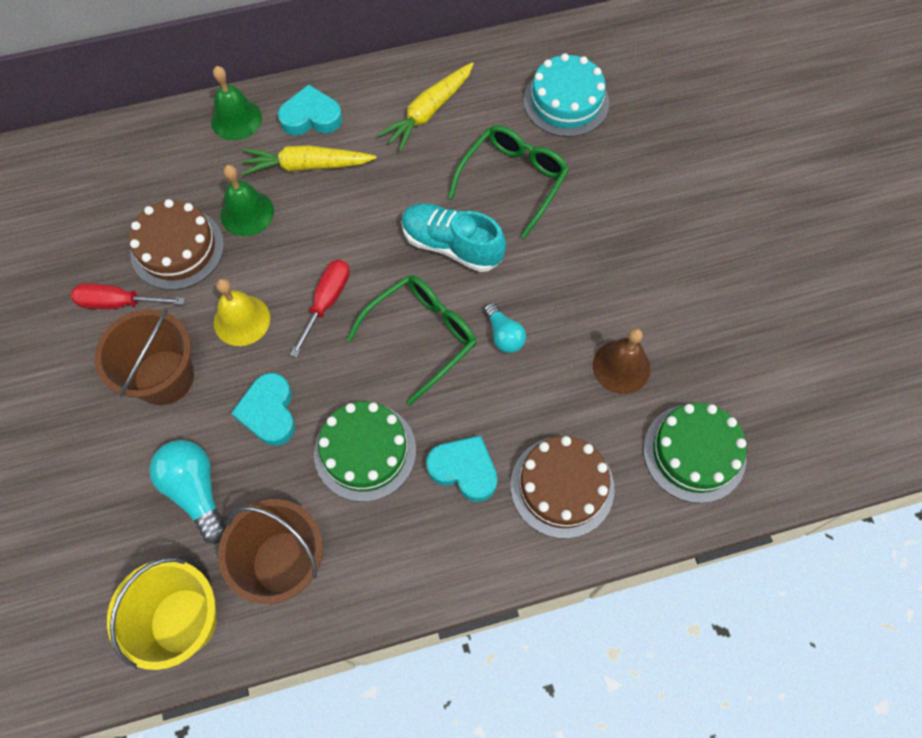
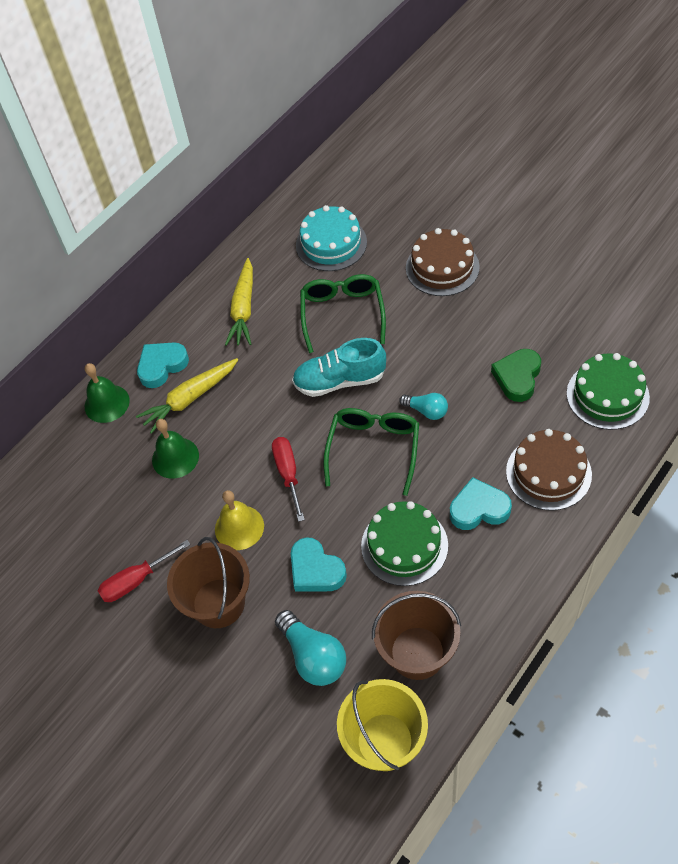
camera: 30 degrees left, 10 degrees down
brown cake [129,199,224,290] -> brown cake moved to [406,228,480,296]
turquoise light bulb [149,440,226,544] -> turquoise light bulb turned 150 degrees counterclockwise [275,610,346,686]
brown bell [593,328,650,394] -> green heart [491,349,541,402]

